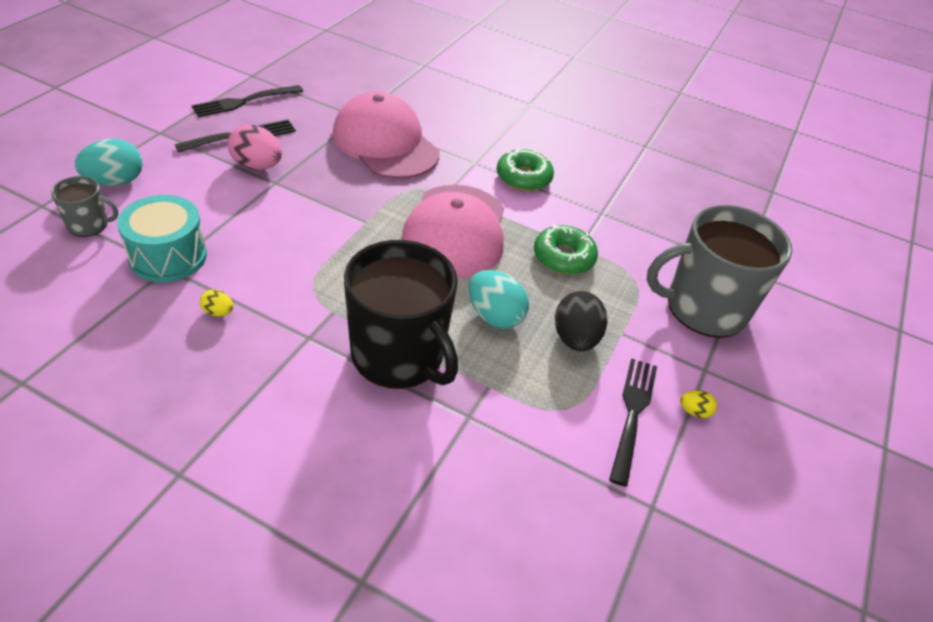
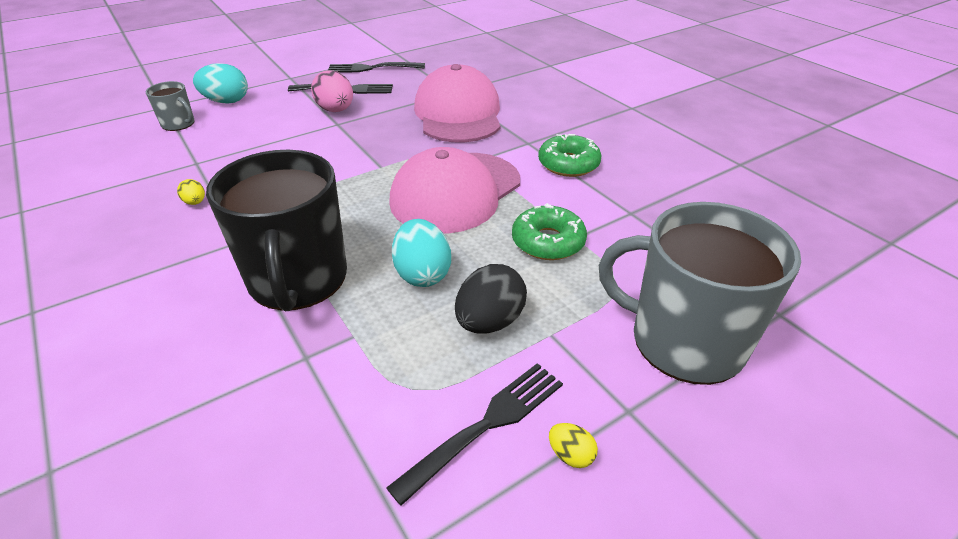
camera: 35 degrees right, 5 degrees down
turquoise drum [117,195,207,282] -> none

